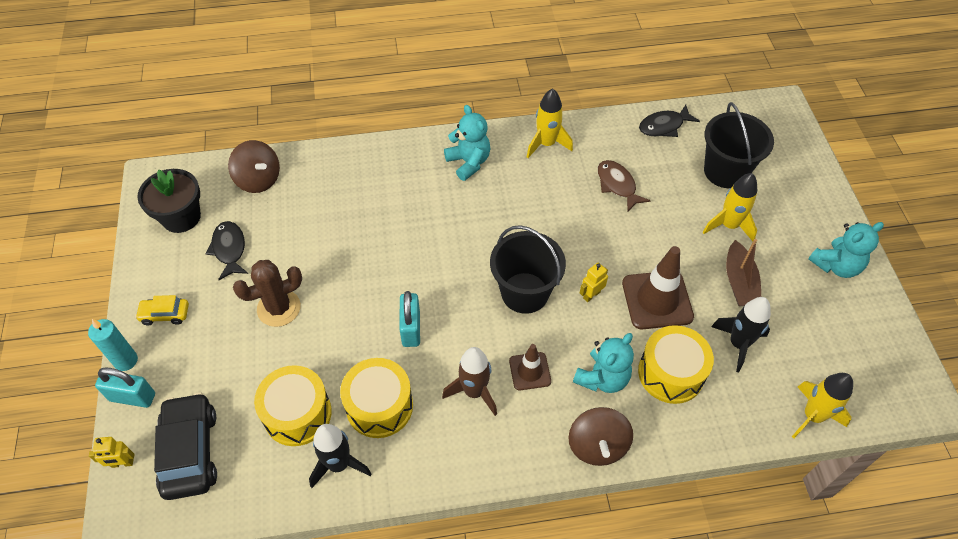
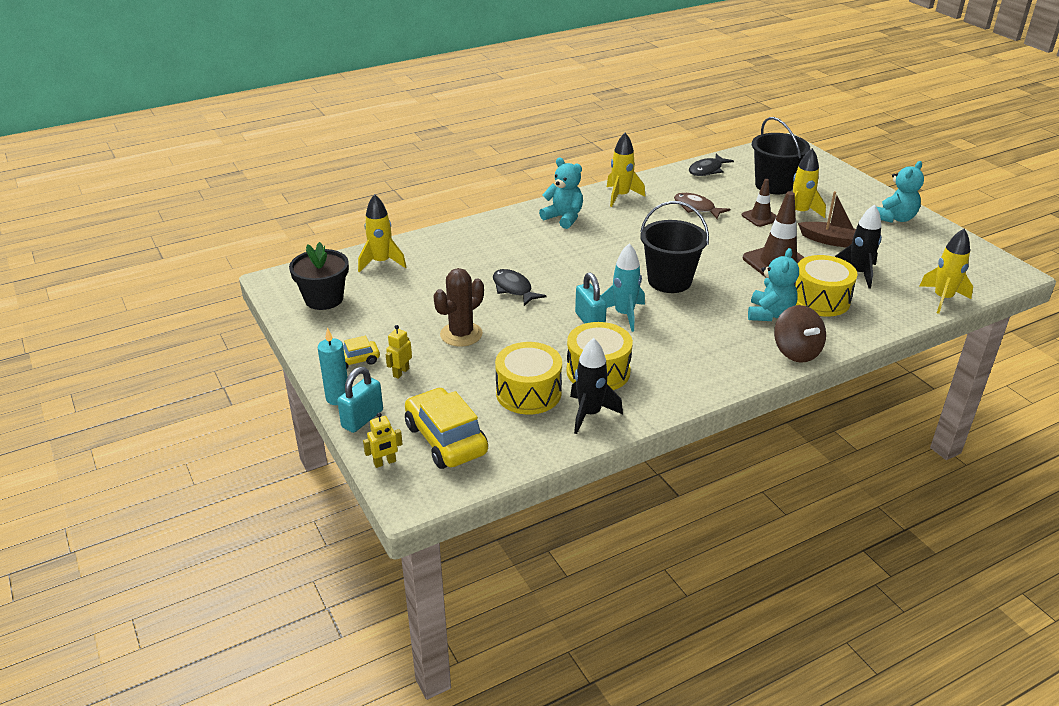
camera: 20 degrees left, 20 degrees down
turquoise padlock [95,367,155,408] -> turquoise padlock turned 45 degrees counterclockwise [337,367,383,433]
black car [154,392,217,500] -> yellow car [405,387,488,469]
black fish [205,221,248,280] -> black fish moved to [493,269,546,306]
brown spinning top [228,140,280,193] -> yellow rocket [358,194,406,272]
brown rocket [442,347,497,416] -> none
brown traffic cone [509,344,551,390] -> brown traffic cone moved to [742,179,777,227]
yellow robot [580,263,608,302] -> yellow robot moved to [385,325,412,379]
brown boat [726,239,761,306] -> brown boat turned 45 degrees counterclockwise [798,191,856,248]
none -> turquoise rocket [601,243,645,332]

